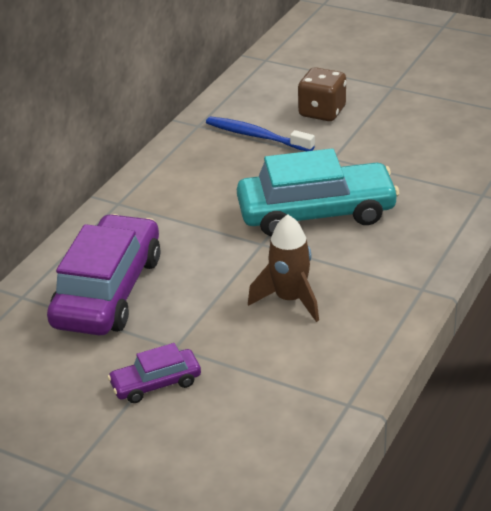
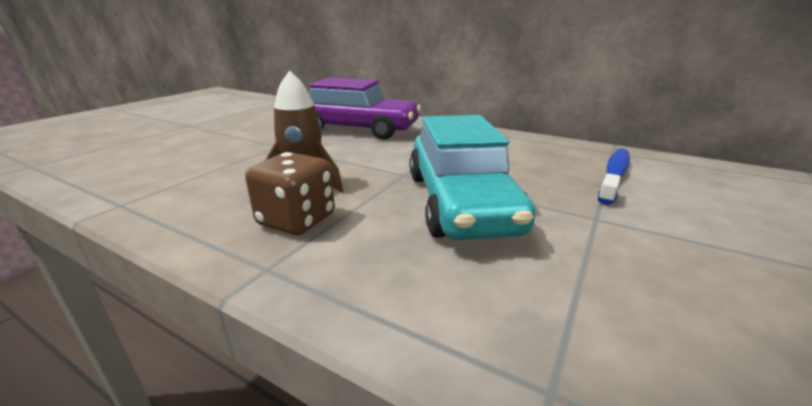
camera: 90 degrees right, 10 degrees down
purple car [108,343,201,403] -> none
brown dice [298,67,346,121] -> brown dice moved to [245,152,335,235]

